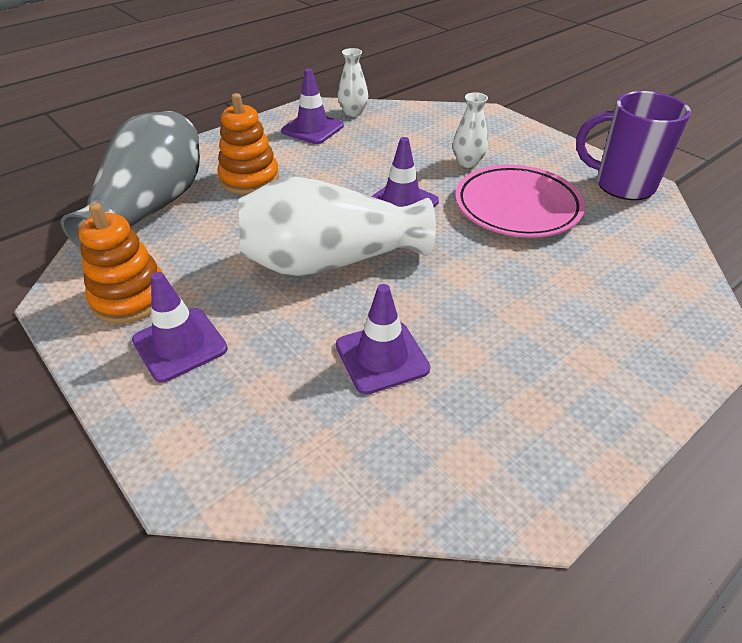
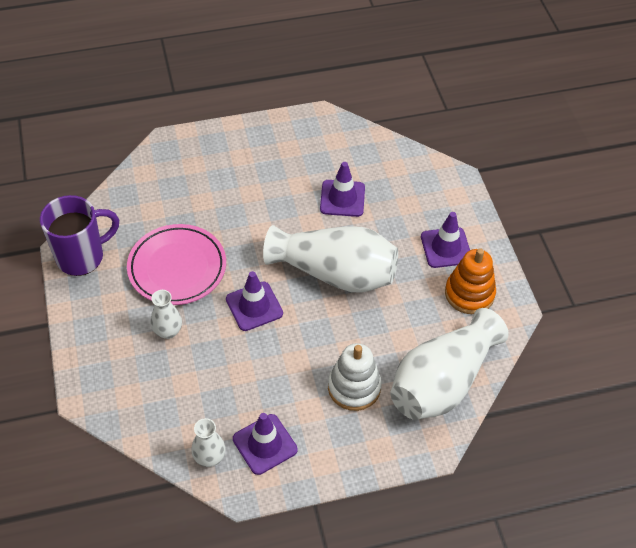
camera: 155 degrees left, 10 degrees up
grey vase [61,111,200,249] -> white vase [391,308,509,420]
orange stacking toy [217,93,279,195] -> white stacking toy [328,343,382,411]
purple mug [576,91,691,200] -> purple mug turned 75 degrees counterclockwise [40,195,119,276]

